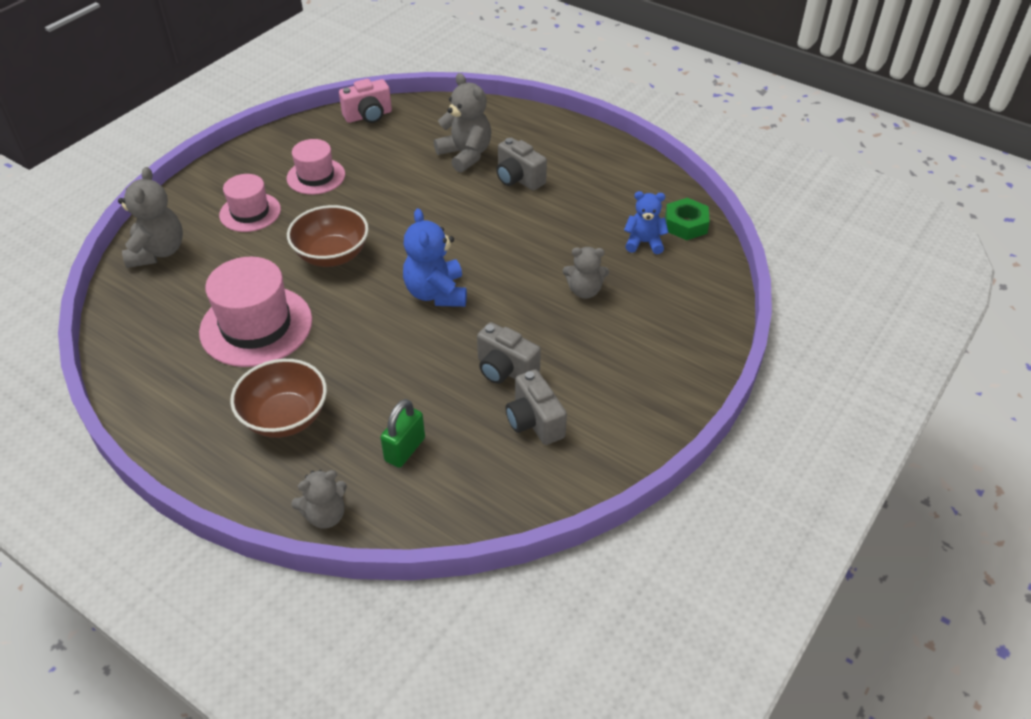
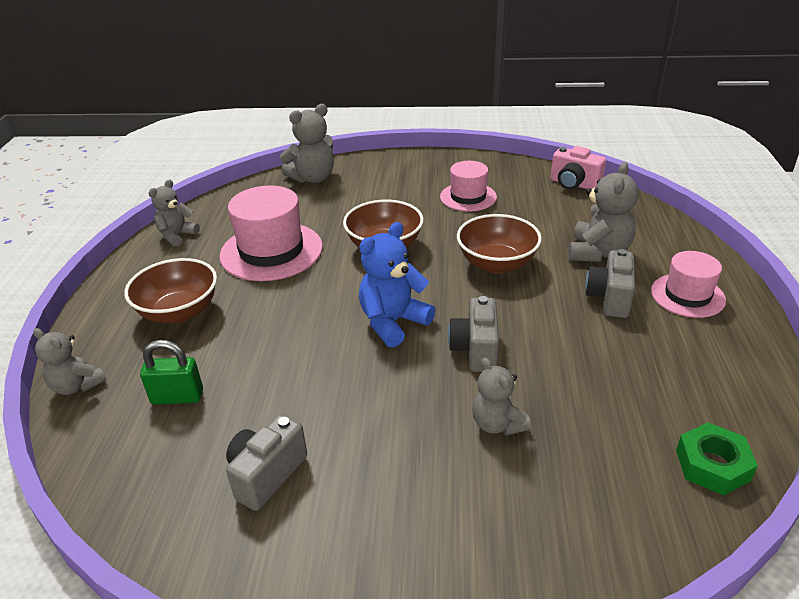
camera: 60 degrees right, 10 degrees down
pink hat [219,174,281,232] -> pink hat moved to [651,251,726,318]
grey camera [477,322,541,384] -> grey camera moved to [448,296,499,372]
blue teddy bear [624,191,669,254] -> none
none -> grey teddy bear [148,180,200,246]
none -> brown bowl [457,214,542,273]

